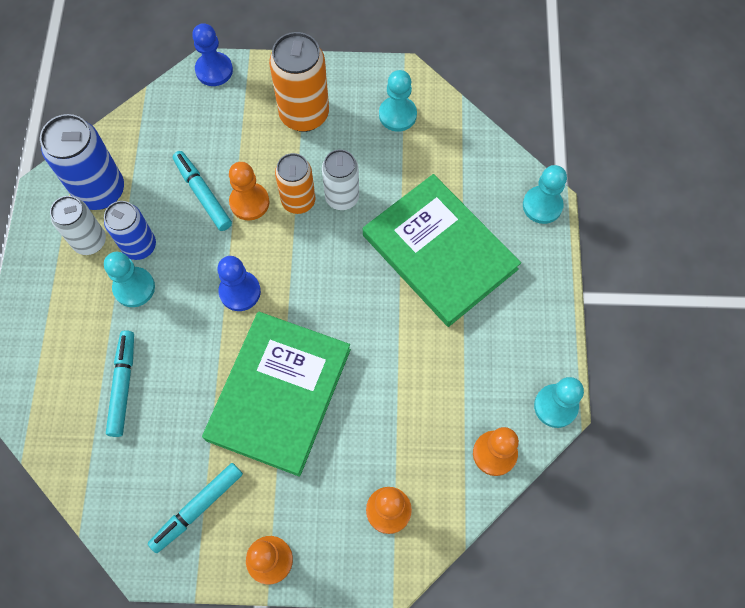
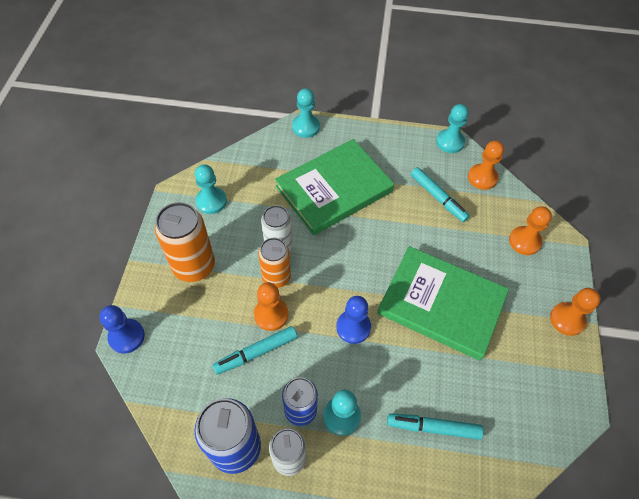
camera: 85 degrees left, 10 degrees down
turquoise marker [148,463,243,553] -> turquoise marker moved to [411,167,470,222]

